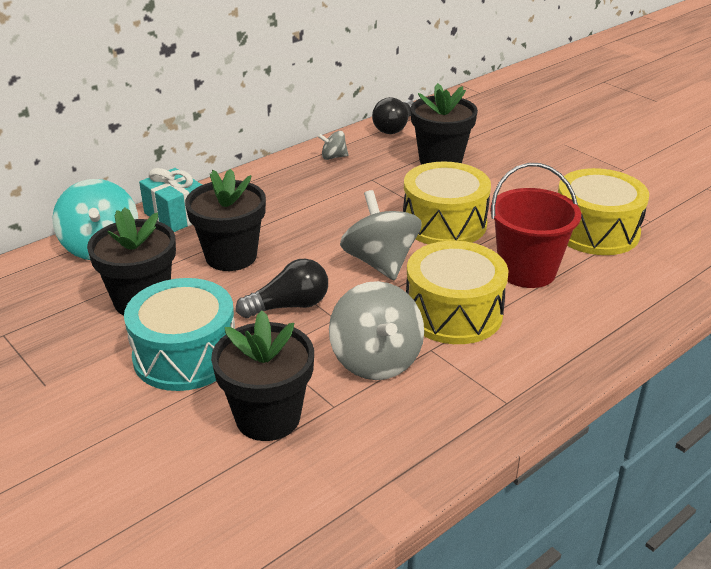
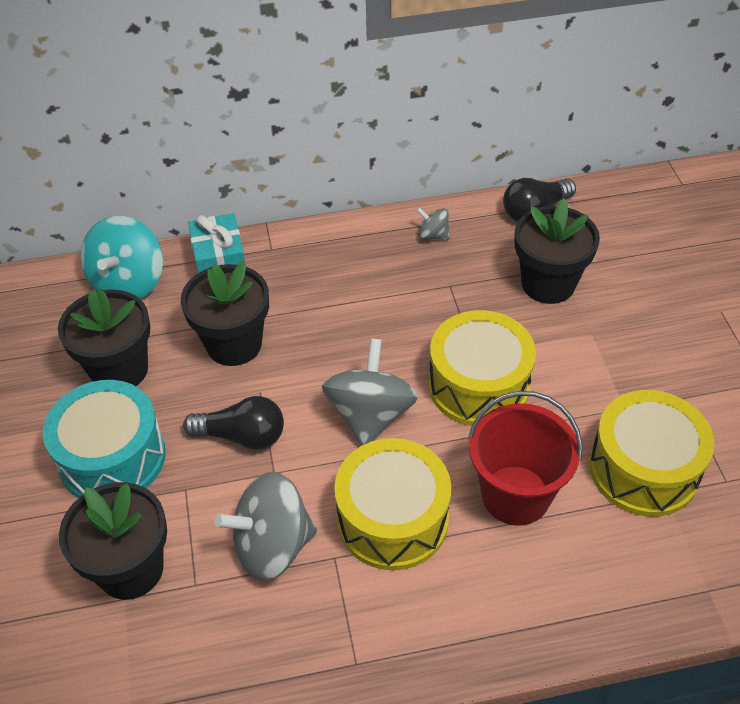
camera: 30 degrees right, 15 degrees up
grey spinning top [329,281,424,380] -> grey spinning top turned 60 degrees clockwise [215,472,317,581]

